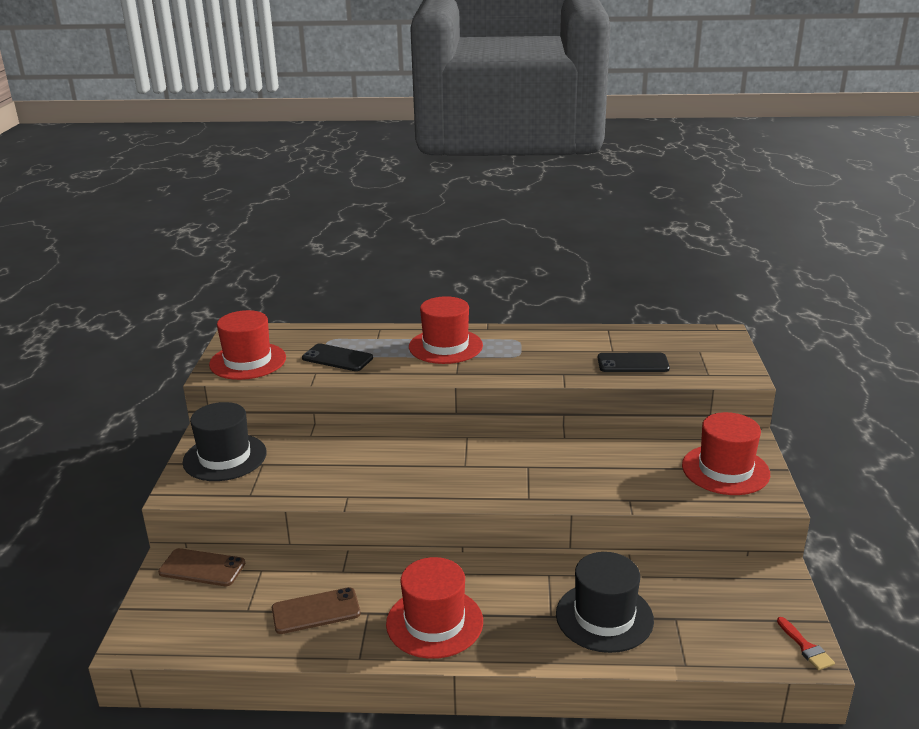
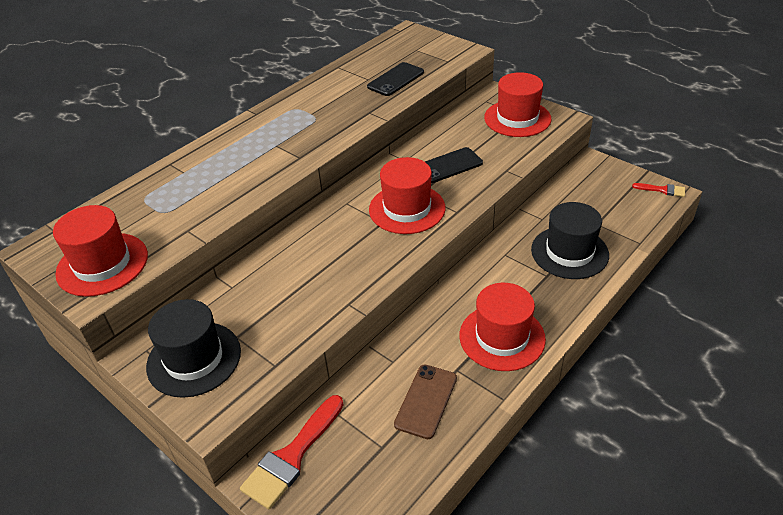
camera: 50 degrees left, 15 degrees up
brown phone [158,548,245,586] -> red brush [240,395,344,509]
black phone [302,343,373,371] -> black phone moved to [425,147,483,183]
red hat [409,296,483,364] -> red hat moved to [369,157,446,234]

